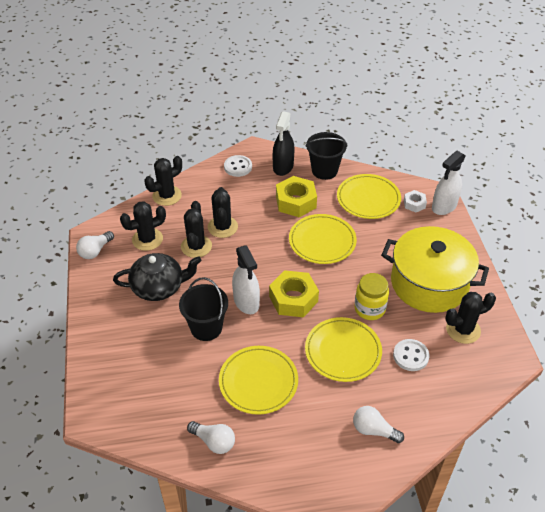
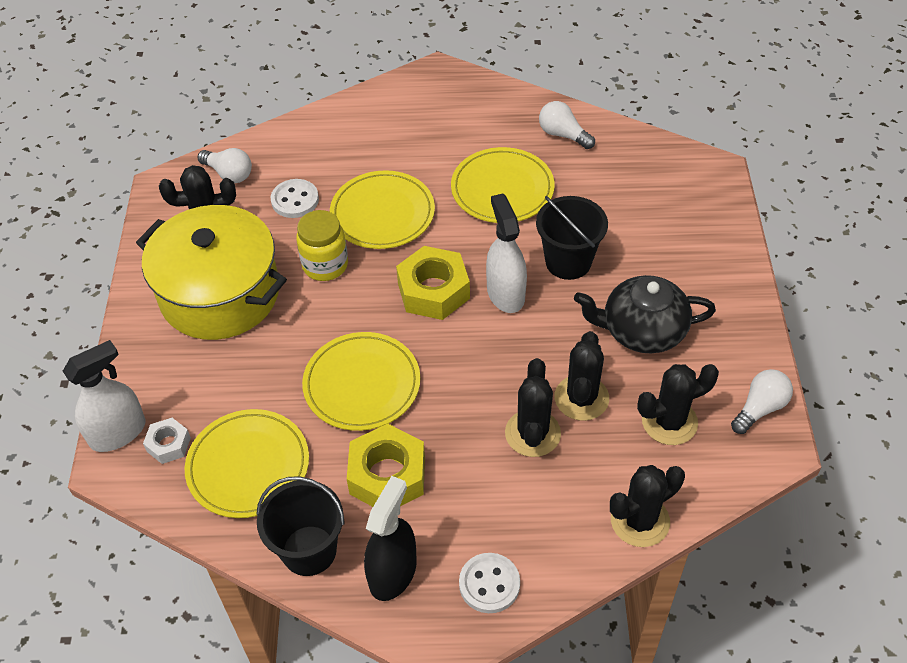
camera: 170 degrees left, 5 degrees up
white light bulb [353,406,404,443] -> white light bulb moved to [198,148,252,183]

